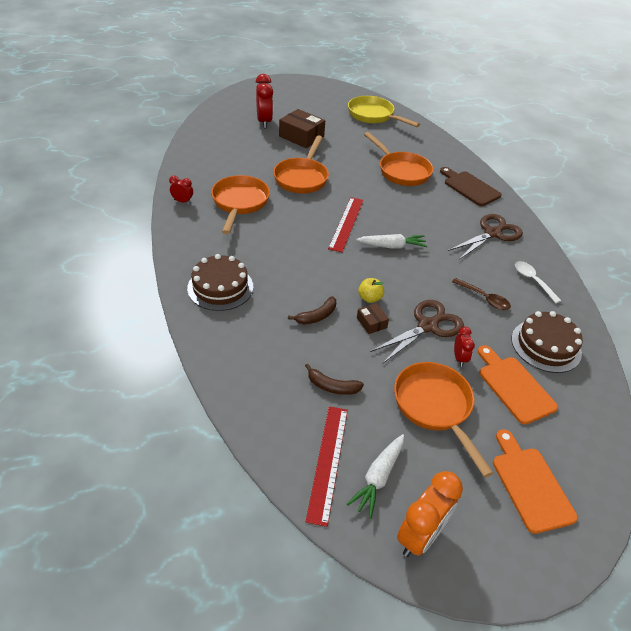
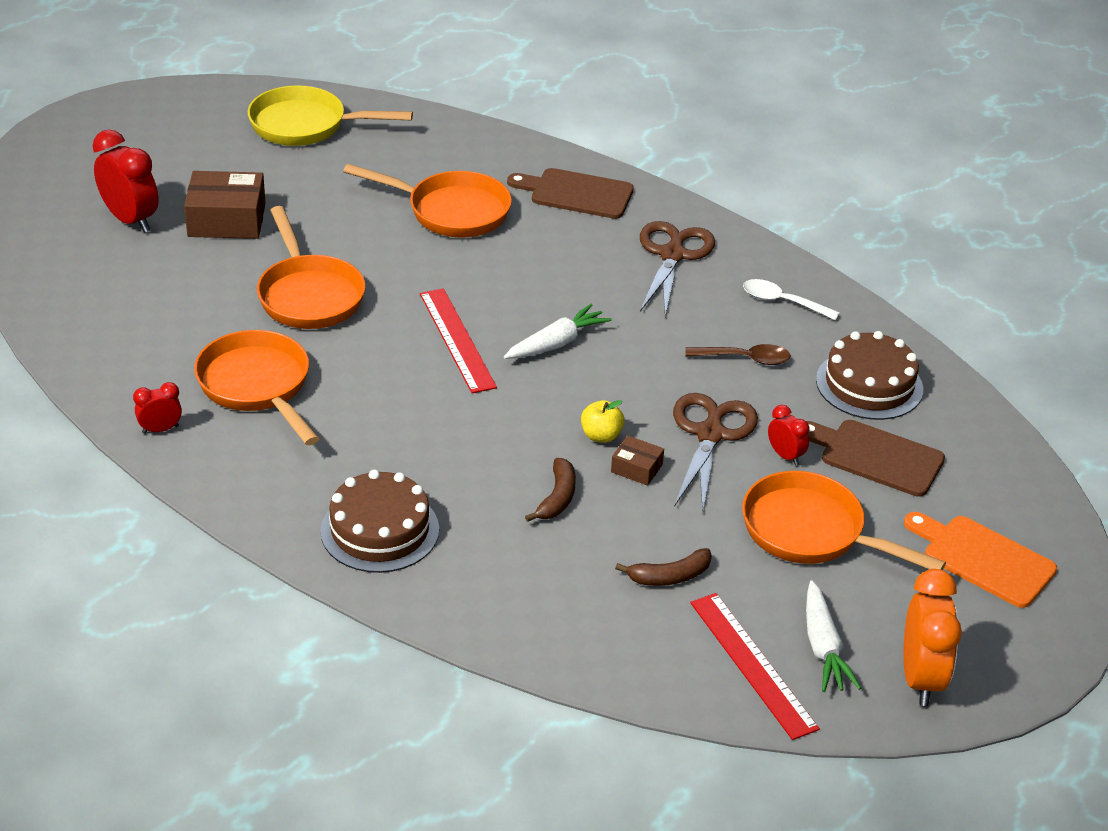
camera: 35 degrees left, 5 degrees down
orange cutting board [478,345,558,425] -> brown cutting board [806,420,945,497]

